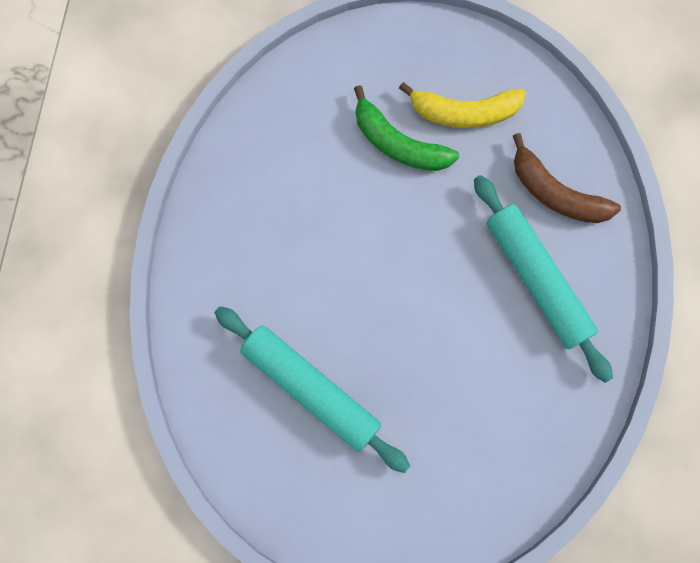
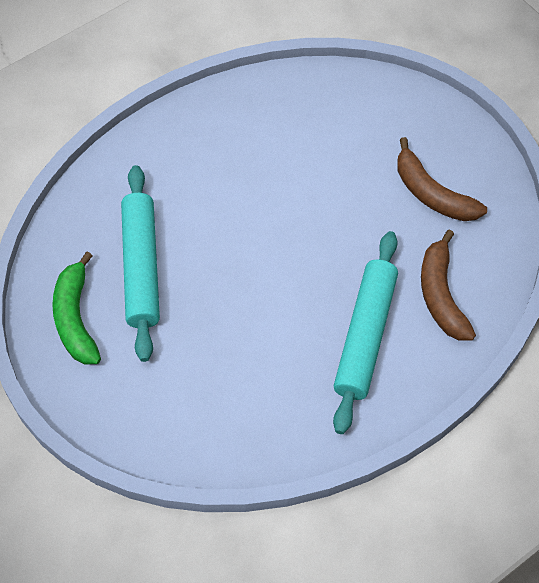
camera: 45 degrees right, 15 degrees down
green banana [354,85,459,171] -> green banana moved to [52,252,101,364]
yellow banana [399,82,526,128] -> brown banana [397,137,487,221]

